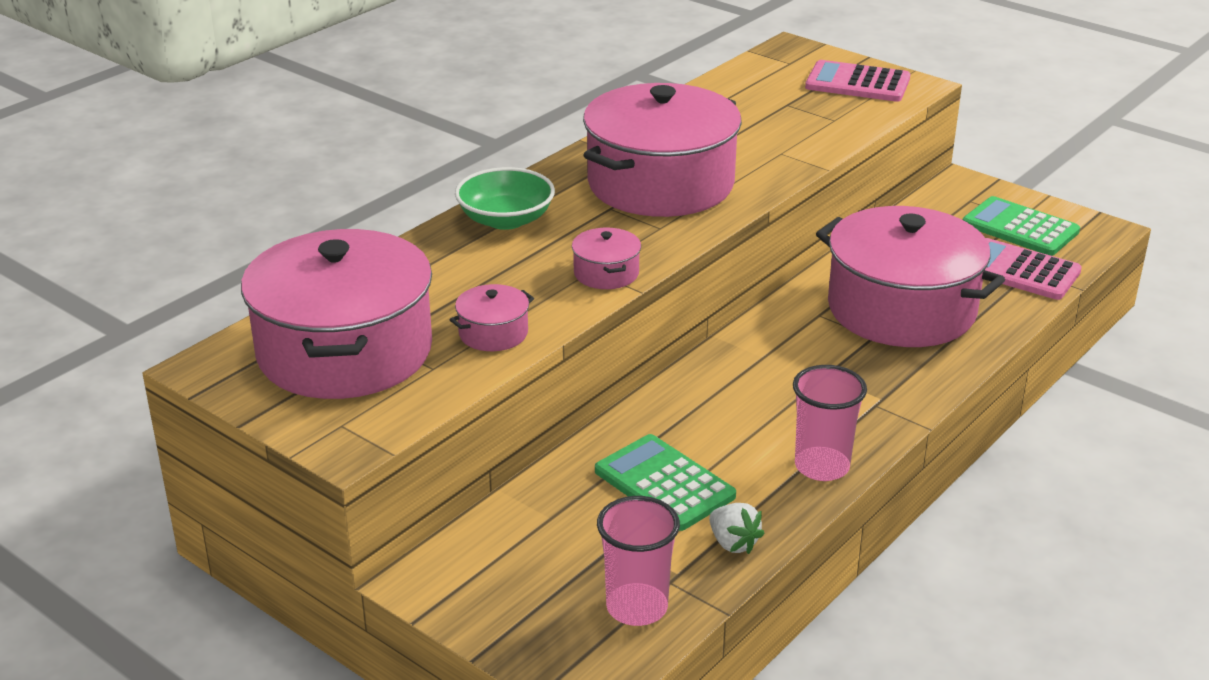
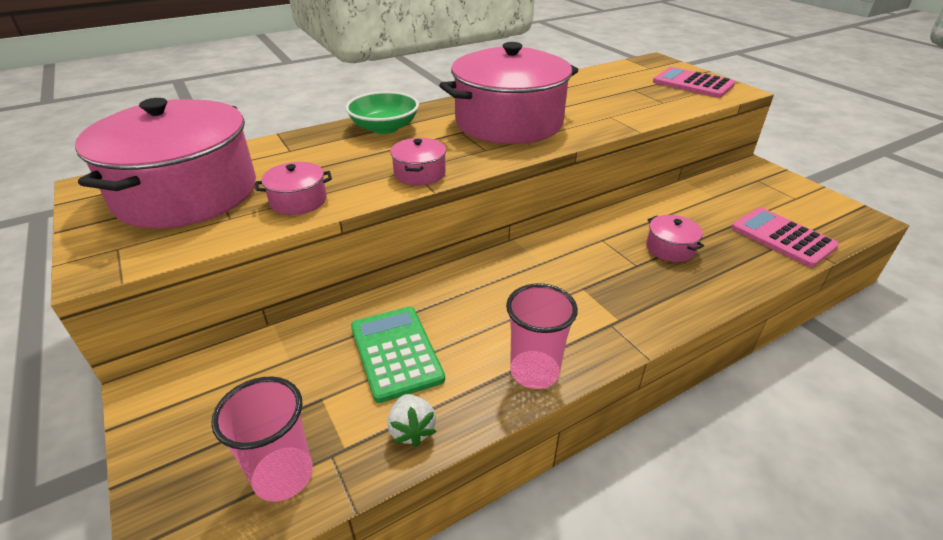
camera: 20 degrees right, 5 degrees up
pink pot [816,206,1005,347] -> pink pot [646,215,704,262], size x0.41
green calculator [963,196,1080,256] -> none

